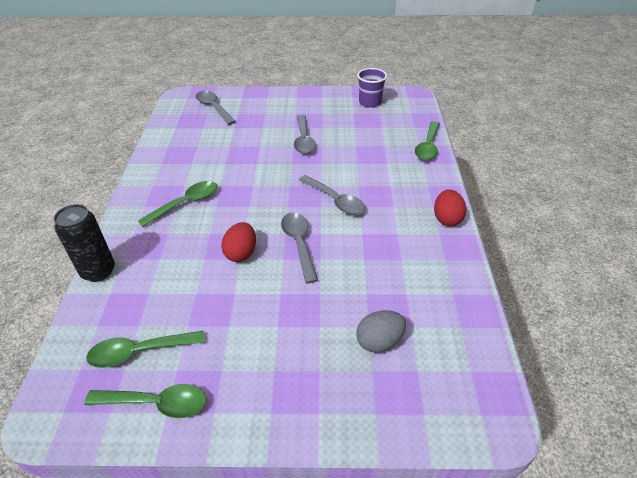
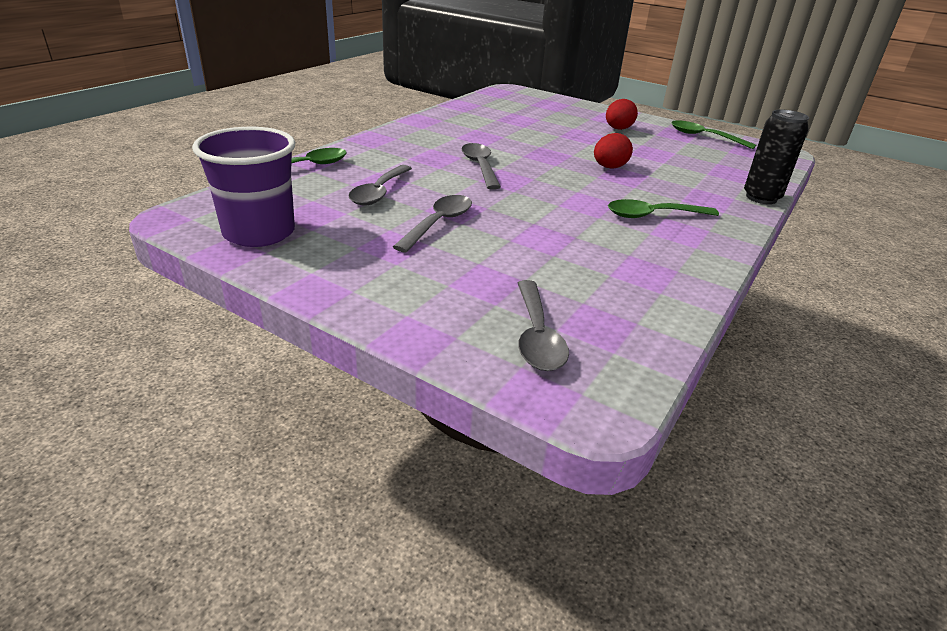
camera: 150 degrees left, 10 degrees down
green spoon [86,331,205,368] -> none
grey spoon [281,213,318,284] -> grey spoon moved to [348,165,412,206]
grey egg [356,310,406,353] -> none
purple cup [357,68,387,108] -> purple cup [192,127,295,247], size x1.58
red egg [434,189,466,226] -> red egg moved to [606,99,638,130]

